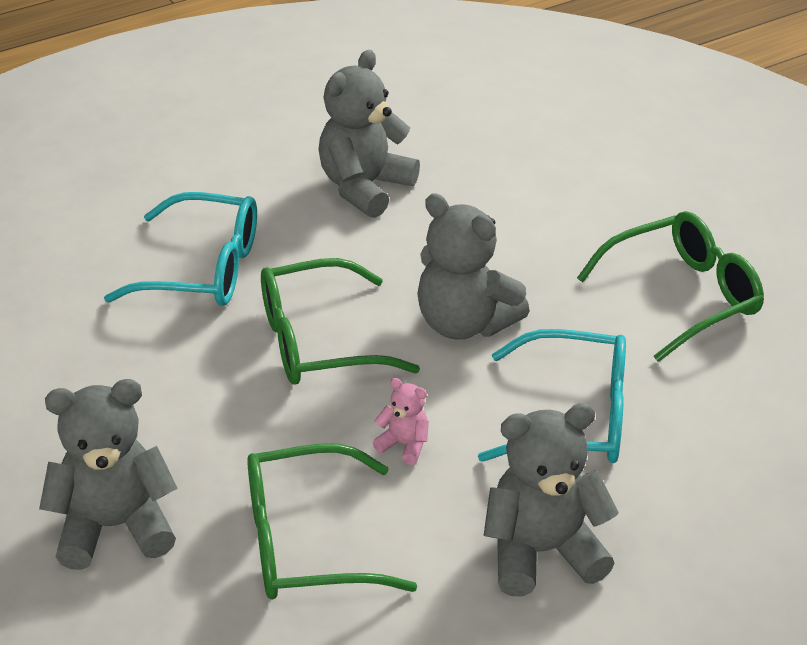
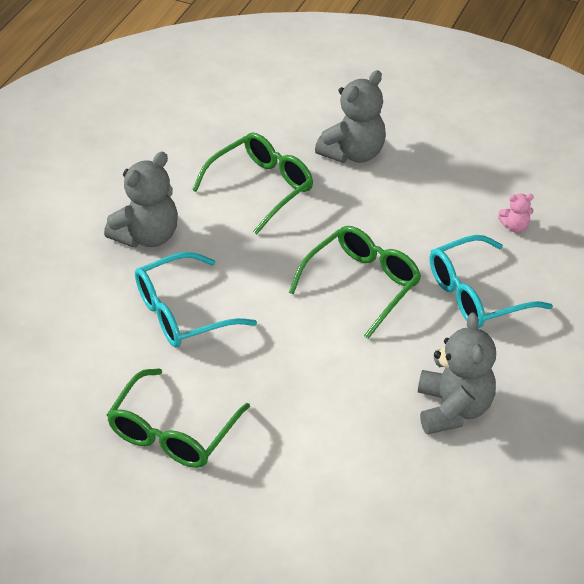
camera: 145 degrees right, 5 degrees up
pink teddy bear [373,378,429,465] -> pink teddy bear moved to [498,194,534,233]
grey teddy bear [417,193,530,340] -> none

